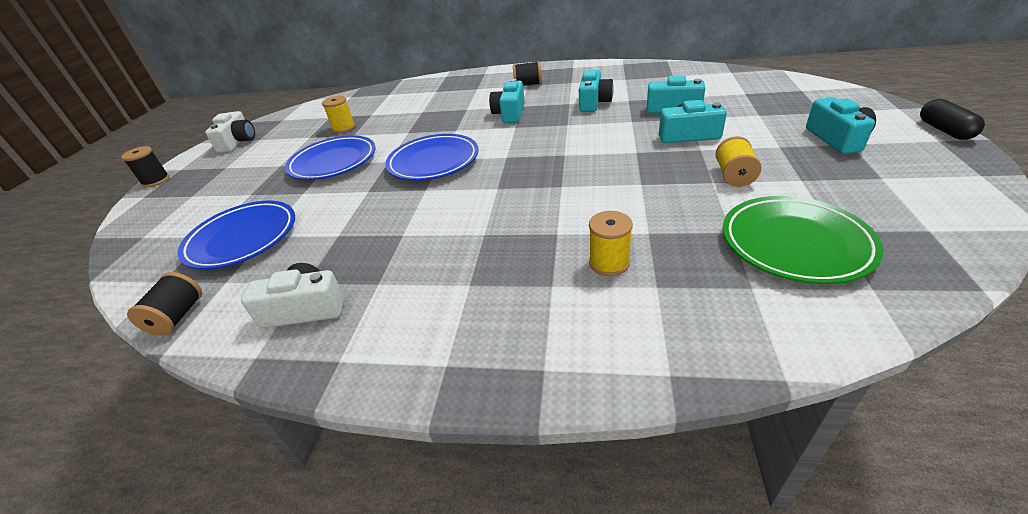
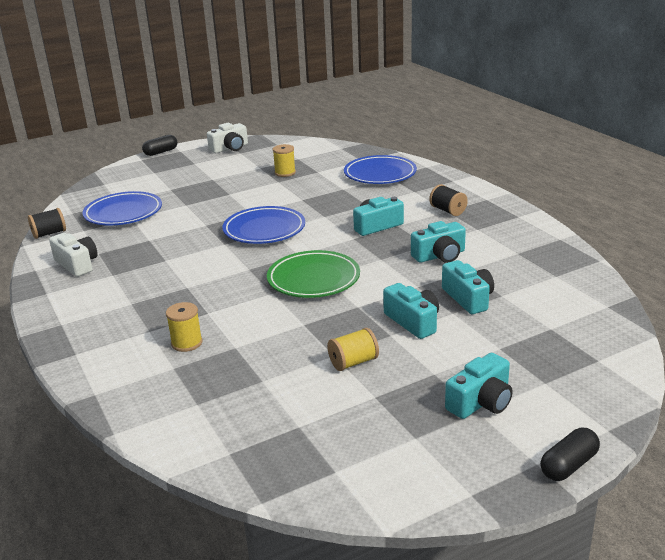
camera: 50 degrees right, 10 degrees down
black spool [121,146,170,188] -> black capsule [142,135,177,156]
blue plate [285,135,376,180] -> blue plate moved to [344,155,417,184]
green plate [722,196,884,284] -> green plate moved to [267,250,360,298]

